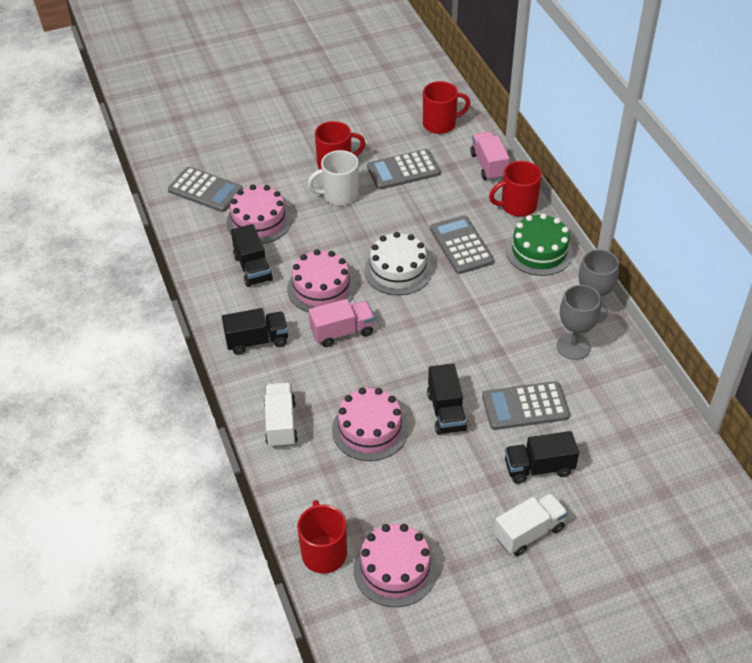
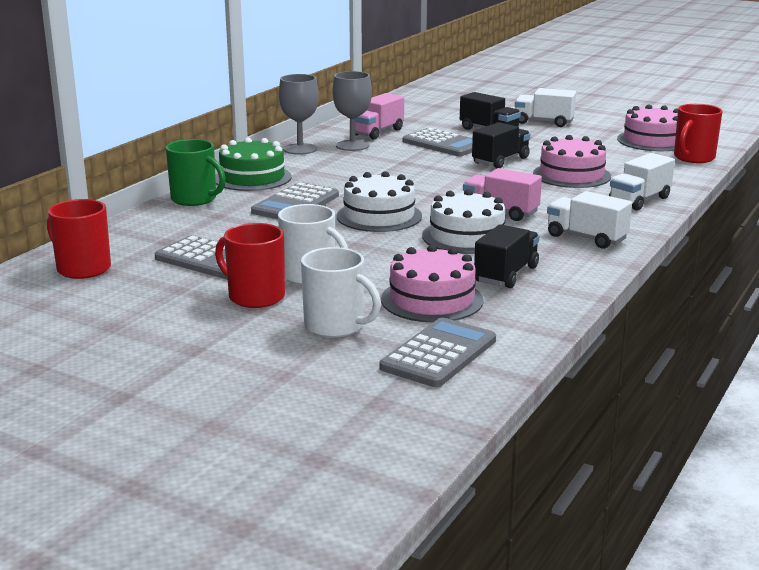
camera: 130 degrees left, 25 degrees down
grey calculator [168,167,243,212] -> grey calculator turned 45 degrees clockwise [380,318,496,387]
black truck [222,308,288,355] -> white truck [547,191,632,249]
pink cake [287,249,356,312] -> white cake [422,189,505,254]
pink truck [470,131,510,181] -> pink truck moved to [355,93,404,140]
red mug [489,161,542,217] -> green mug [166,139,226,206]
none -> white mug [301,247,381,338]

